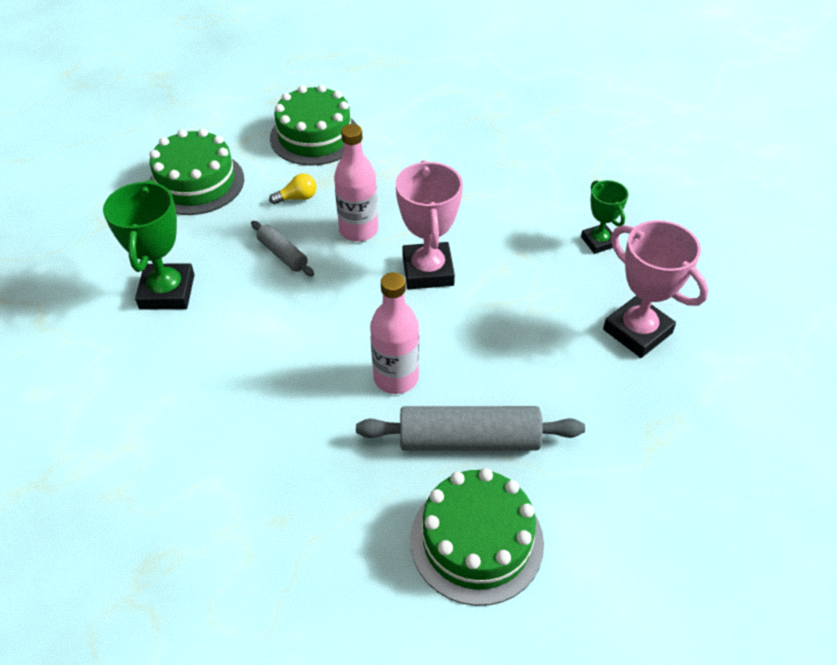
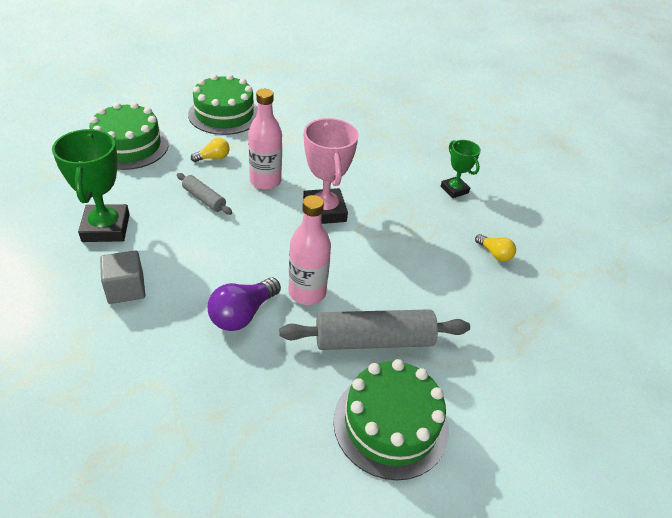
camera: 10 degrees left, 5 degrees down
pink trophy [603,220,708,358] -> yellow light bulb [475,234,516,262]
none -> grey cube [100,251,145,304]
none -> purple light bulb [208,277,281,331]

